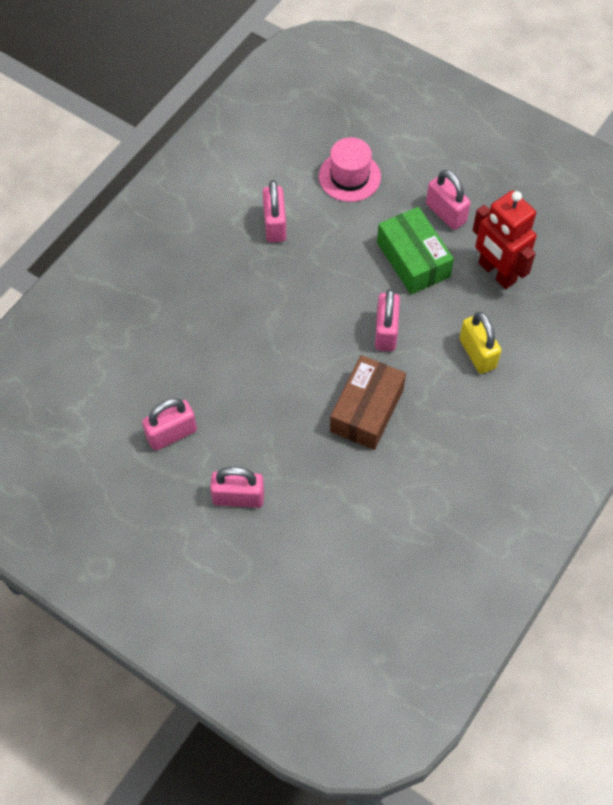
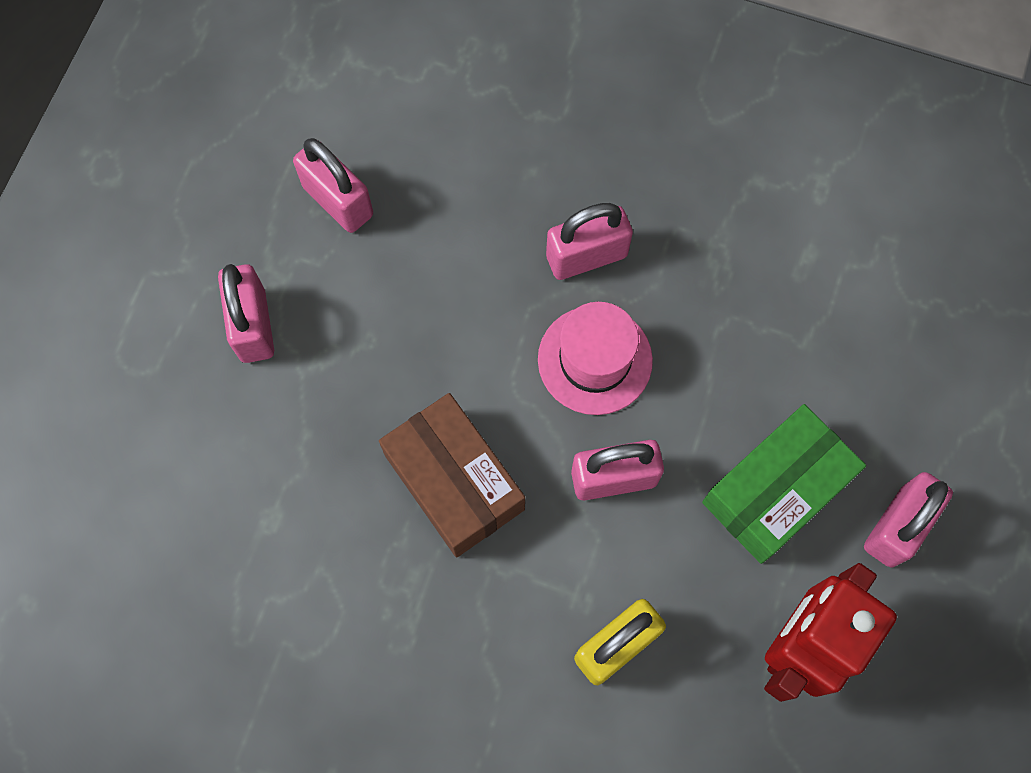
camera: 75 degrees right, 10 degrees up
pink padlock [263,180,286,243] -> pink padlock moved to [546,203,633,280]
pink hat [319,137,381,202] -> pink hat moved to [538,302,653,415]
brown box [330,355,406,450] -> brown box turned 45 degrees clockwise [379,393,525,557]

